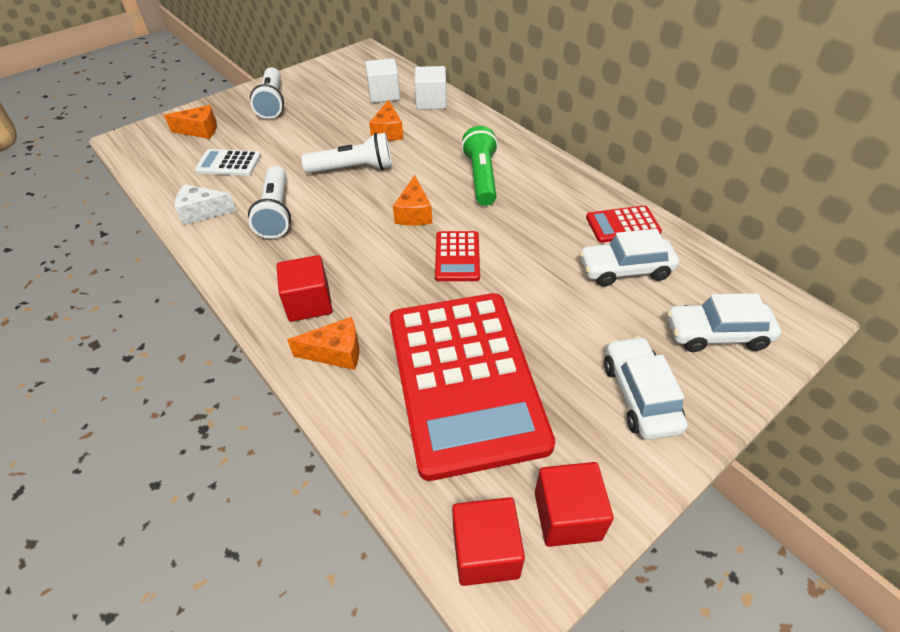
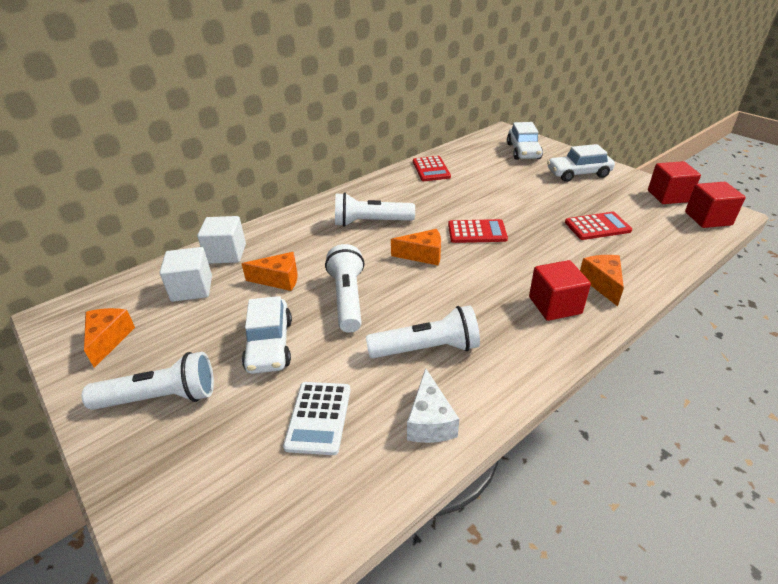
camera: 90 degrees left, 10 degrees down
orange cheese [164,105,217,139] -> orange cheese moved to [84,308,135,368]
red calculator [390,293,555,481] -> red calculator [565,212,632,240], size x0.42
green flashlight [461,126,498,206] -> white flashlight [335,192,415,227]
white car [579,229,679,286] -> white car moved to [242,296,292,374]

